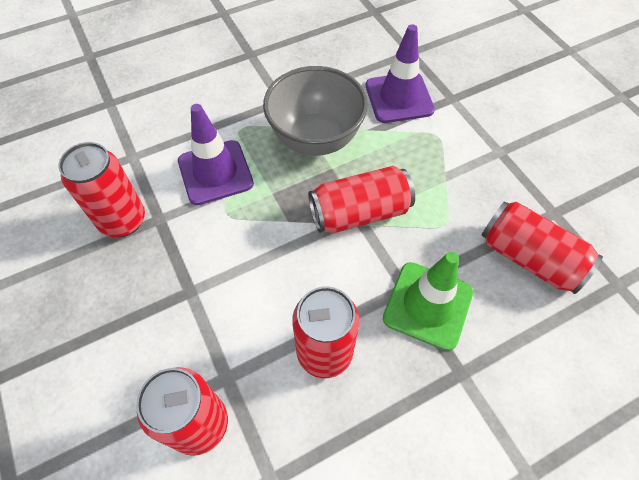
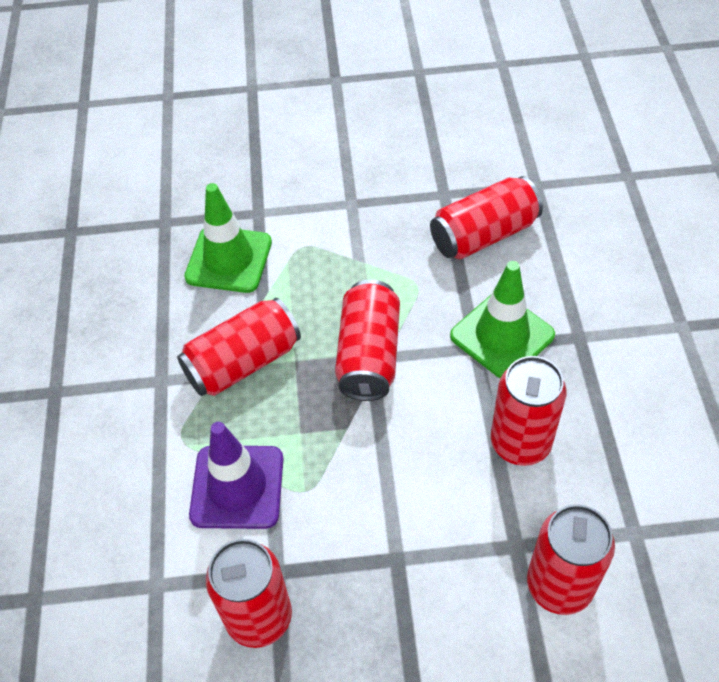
camera: 65 degrees left, 5 degrees down
grey bowl [263,66,368,156] -> red can [177,298,301,396]
purple traffic cone [366,24,435,123] -> green traffic cone [184,183,272,293]

